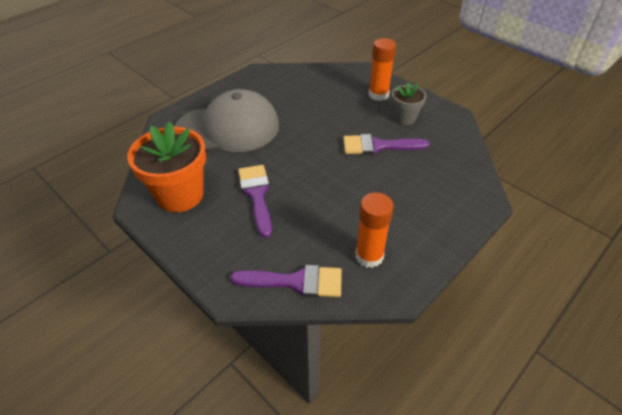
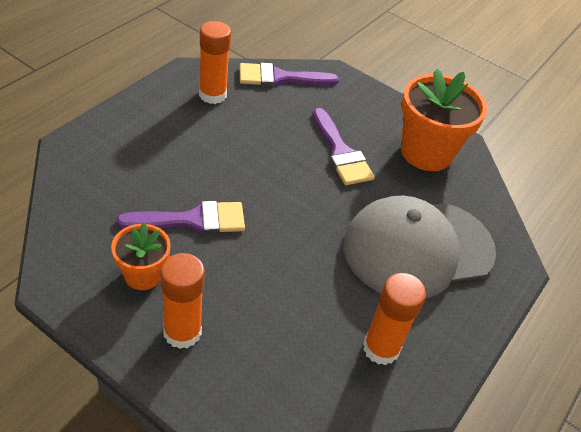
camera: 165 degrees right, 0 degrees up
grey flower pot [392,82,427,125] -> orange flower pot [111,223,171,290]
none -> orange glue stick [363,273,426,365]

